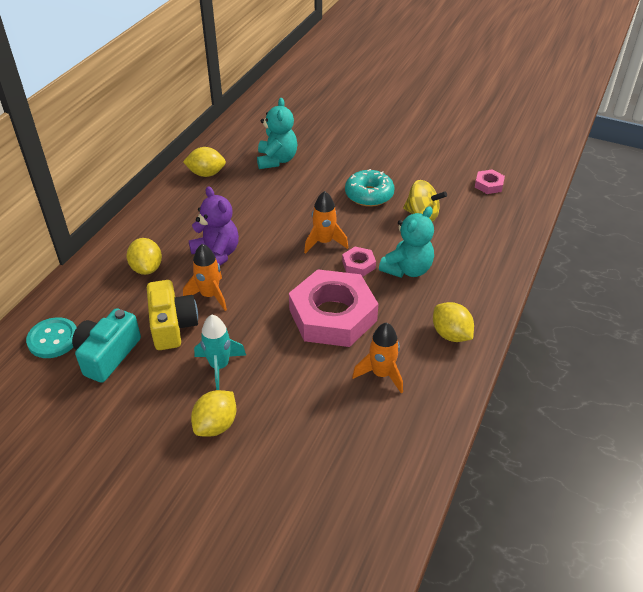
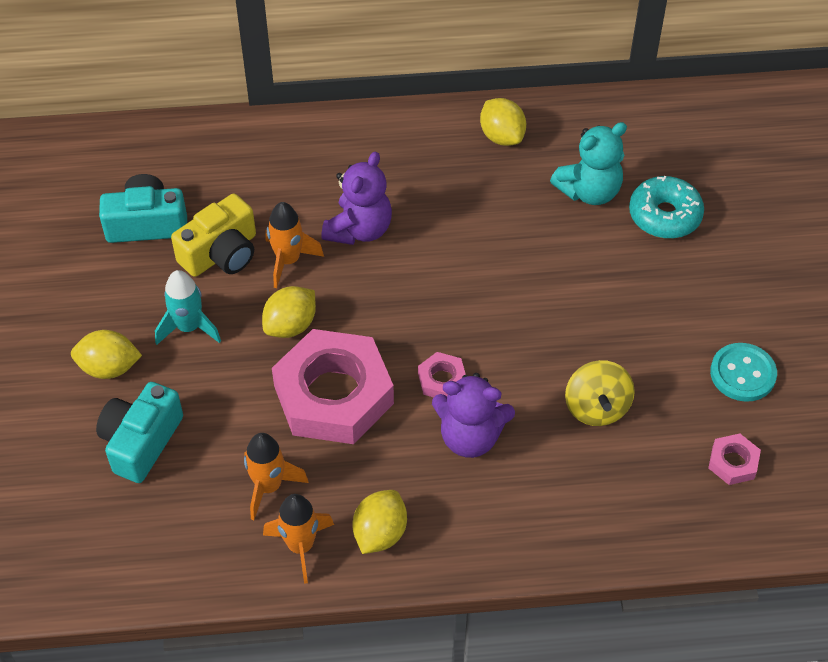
camera: 60 degrees right, 10 degrees up
turquoise button [26,317,77,358] -> turquoise button moved to [710,343,777,402]
yellow lemon [127,238,162,275] -> yellow lemon moved to [262,286,316,338]
orange rocket [304,191,348,254] -> orange rocket moved to [263,494,334,584]
turquoise donut [345,169,394,207] -> turquoise donut moved to [629,176,704,239]
turquoise teddy bear [379,206,434,278] -> purple teddy bear [432,373,515,458]
none -> turquoise camera [96,382,183,483]

